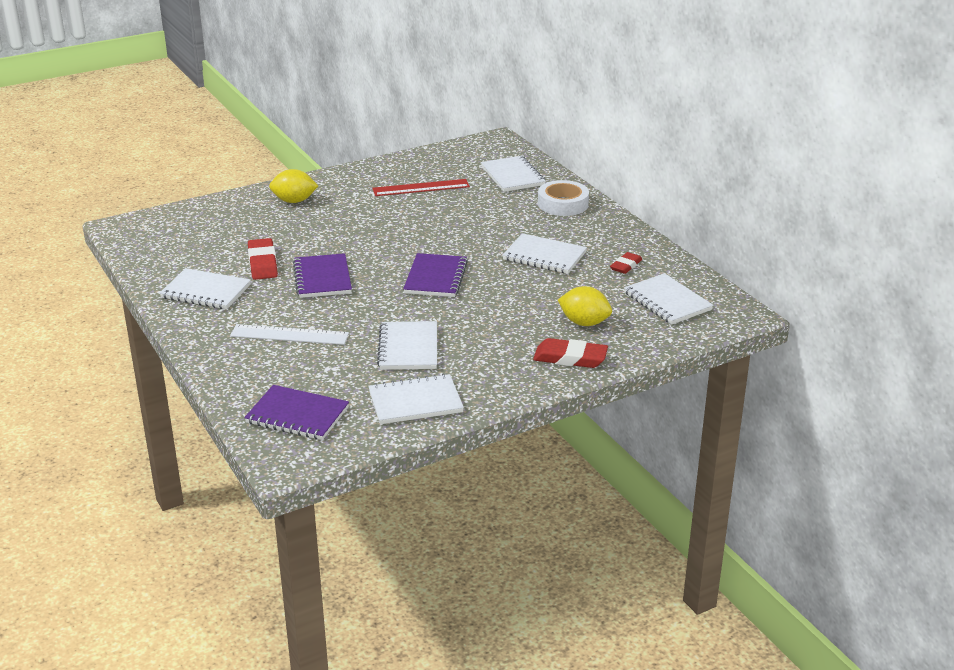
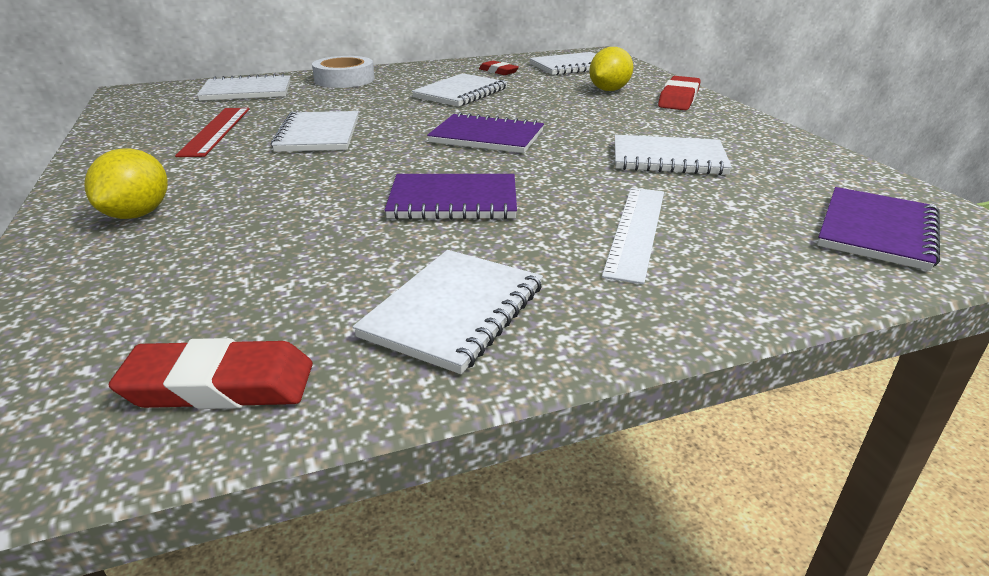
camera: 80 degrees left, 0 degrees up
red eraser [248,238,278,280] -> red eraser moved to [109,338,313,409]
white notebook [368,374,464,424] -> white notebook moved to [271,111,358,152]

